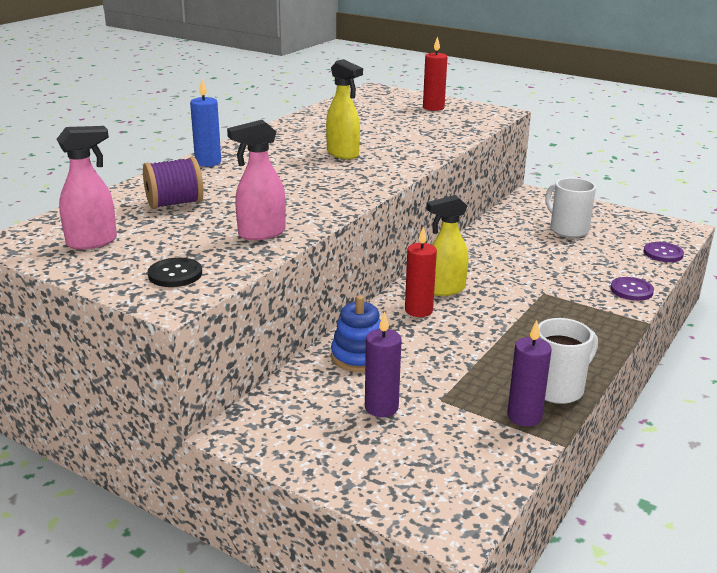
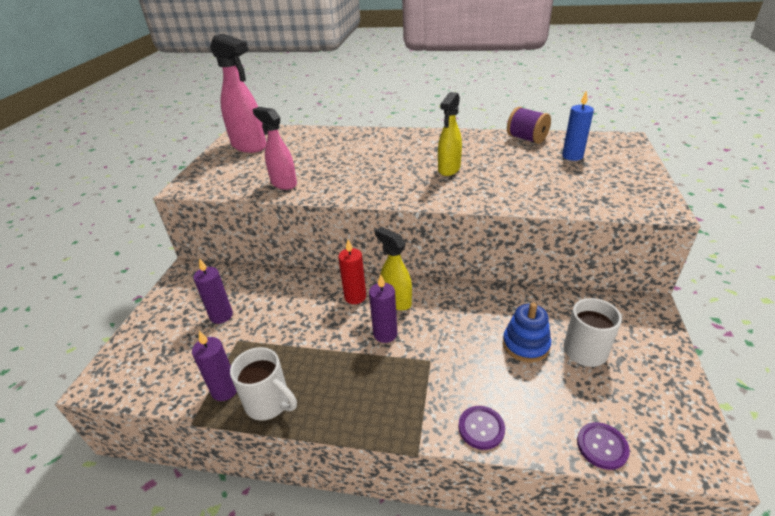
camera: 70 degrees right, 10 degrees up
pink spray bottle [57,126,117,250] -> pink spray bottle [210,34,266,153], size x1.56
purple spool [143,157,203,209] -> purple spool moved to [507,107,551,144]
black button [148,258,202,287] -> none
blue candle [190,79,221,167] -> blue candle moved to [562,91,594,161]
blue stacking toy [331,295,381,372] -> blue stacking toy moved to [503,303,551,363]
red candle [423,36,448,111] -> none
none -> purple candle [369,274,397,343]

